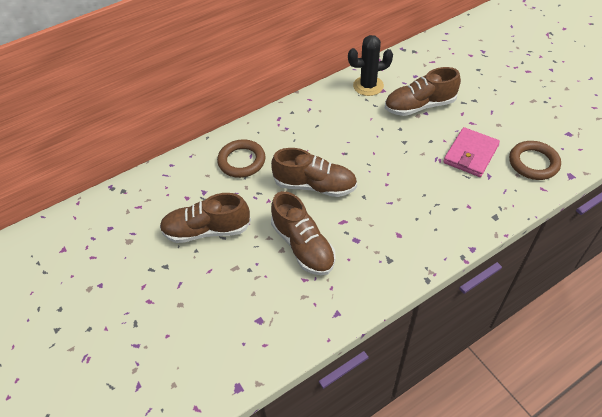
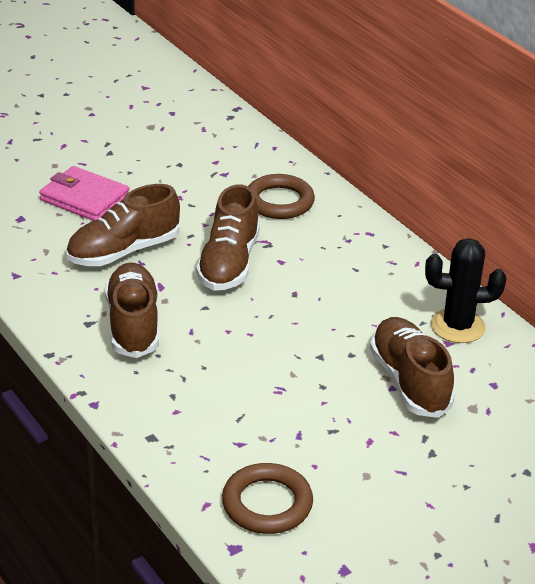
camera: 85 degrees right, 15 degrees down
brown shoe [160,193,251,243] -> brown shoe moved to [105,263,159,358]
black cactus [348,35,393,96] -> black cactus turned 75 degrees counterclockwise [425,238,506,343]
pink wallet [443,127,500,177] -> pink wallet moved to [39,166,130,221]

